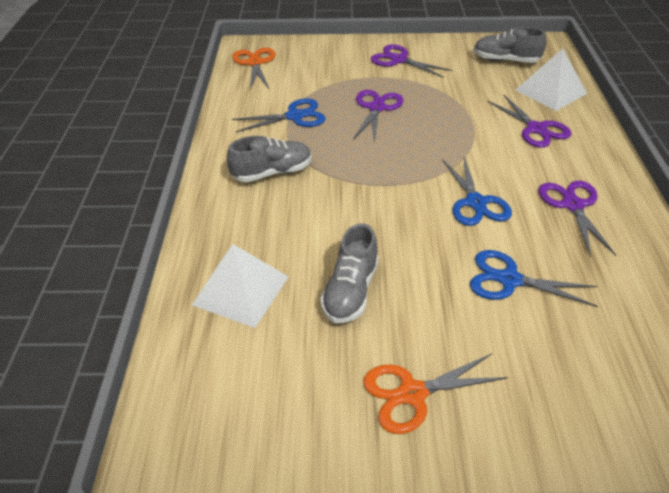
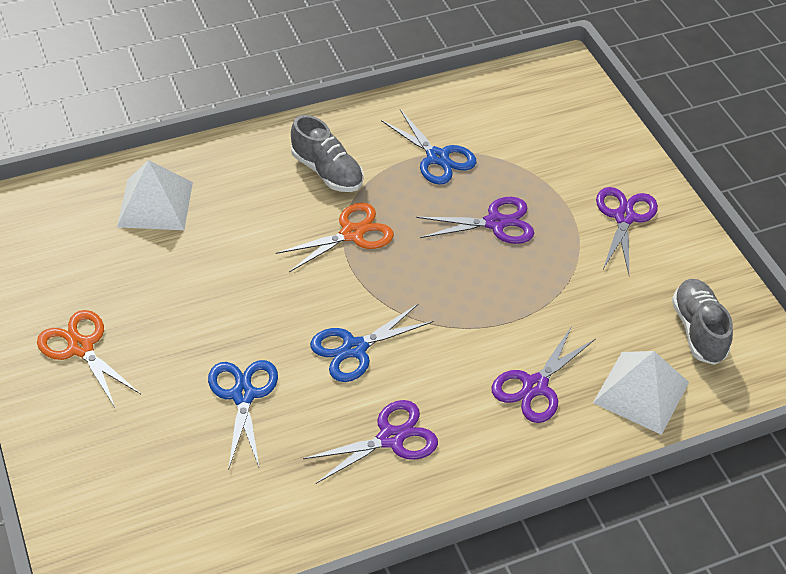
camera: 65 degrees right, 5 degrees up
orange scissors [233,48,275,90] -> orange scissors moved to [276,203,394,272]
grey shoe [320,223,379,323] -> none

